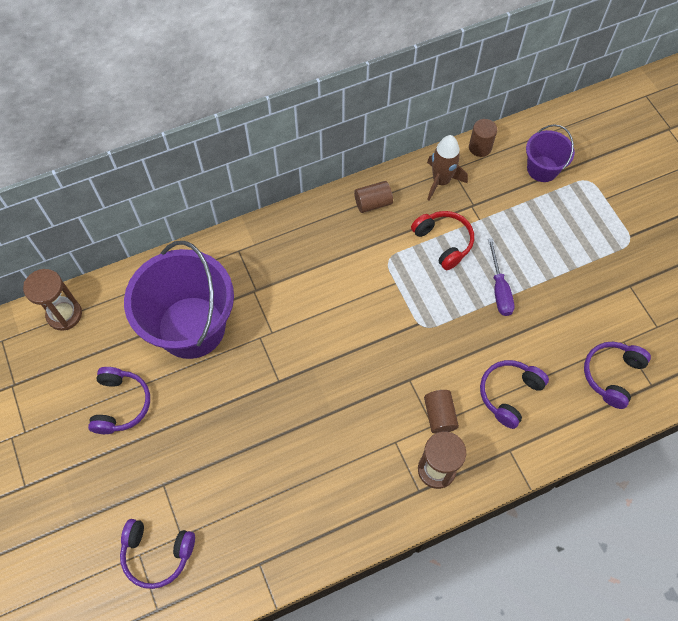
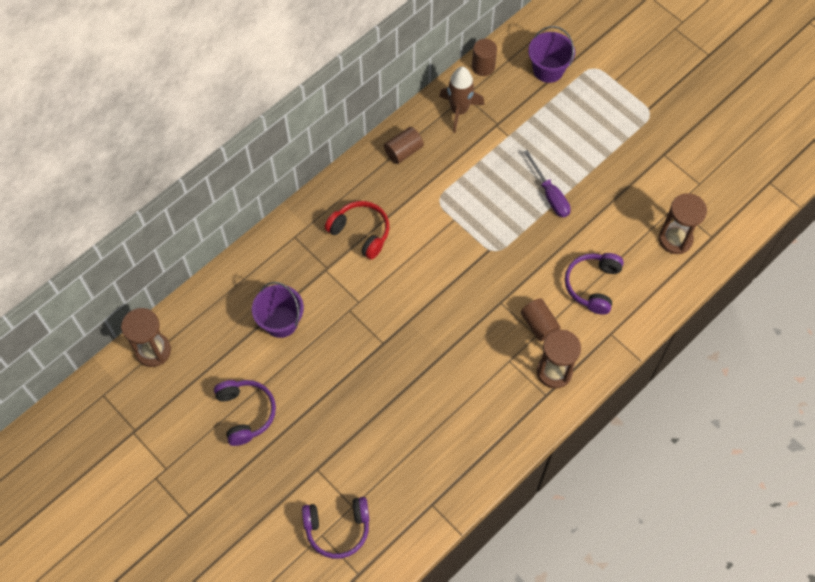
camera: 20 degrees left, 0 degrees up
purple bucket [124,241,234,359] -> purple bucket [252,282,304,338], size x0.51
red headphones [411,211,474,270] -> red headphones moved to [325,201,389,260]
purple headphones [584,342,651,409] -> brown hourglass [659,193,707,254]

